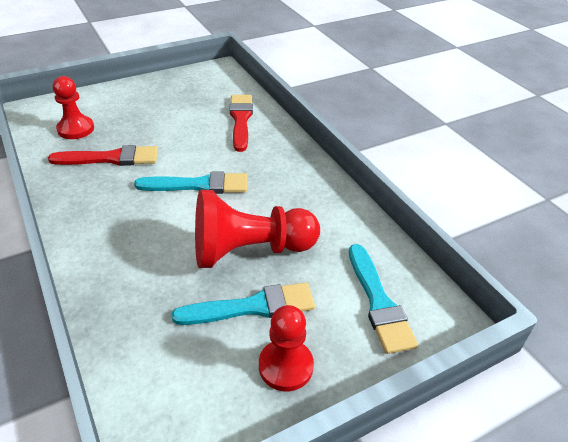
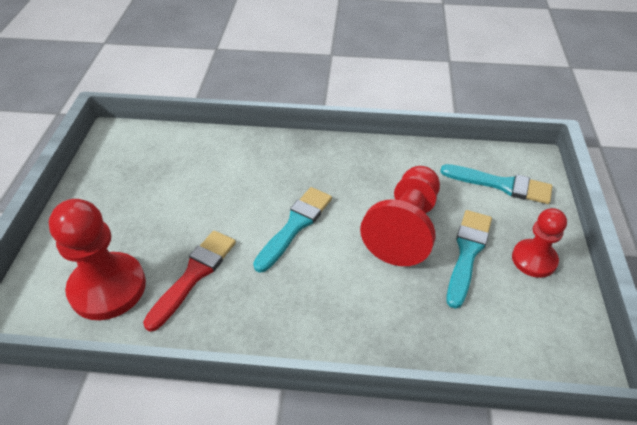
camera: 55 degrees left, 5 degrees up
red pawn [53,76,94,139] -> red pawn [49,199,146,320], size x1.64
red brush [230,95,253,152] -> none

